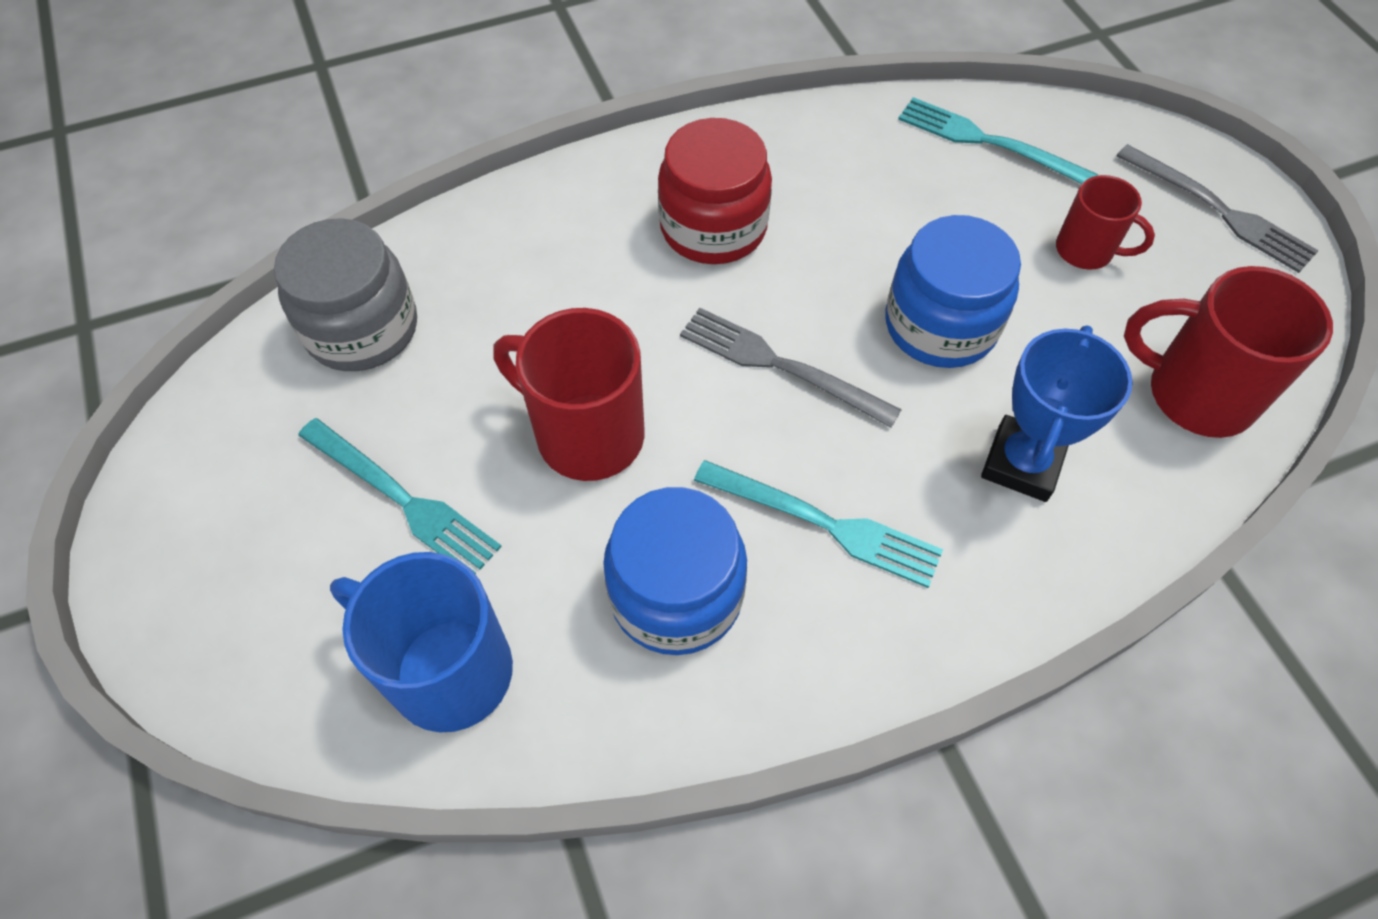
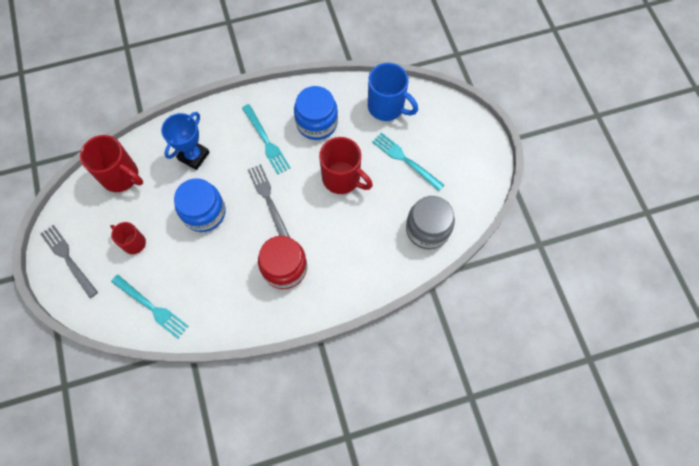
camera: 175 degrees left, 10 degrees up
grey fork [680,308,902,428] -> grey fork turned 150 degrees counterclockwise [248,164,290,238]
turquoise fork [694,460,943,588] -> turquoise fork turned 150 degrees counterclockwise [242,104,290,174]

